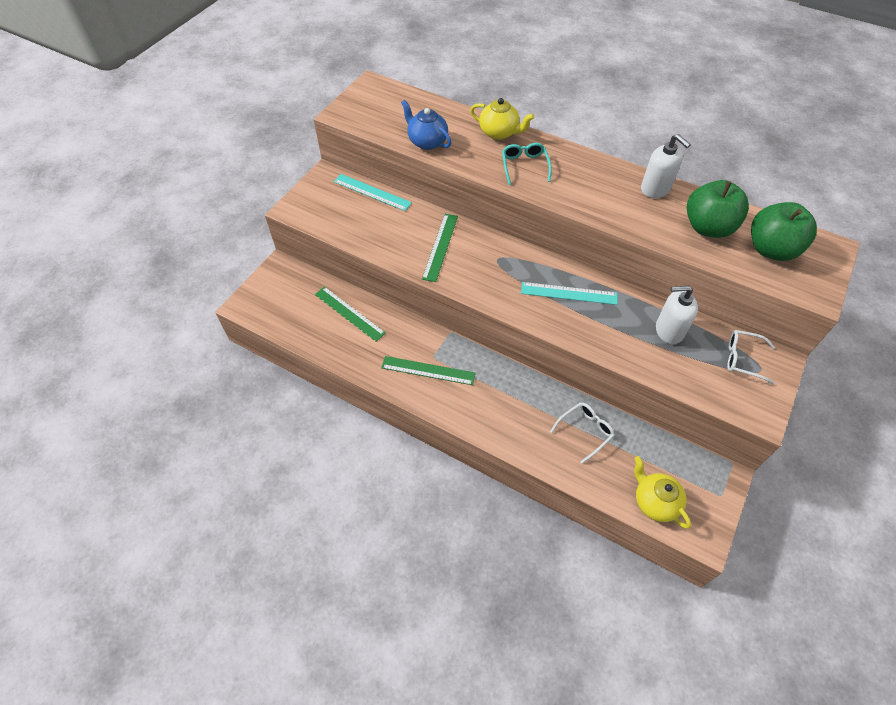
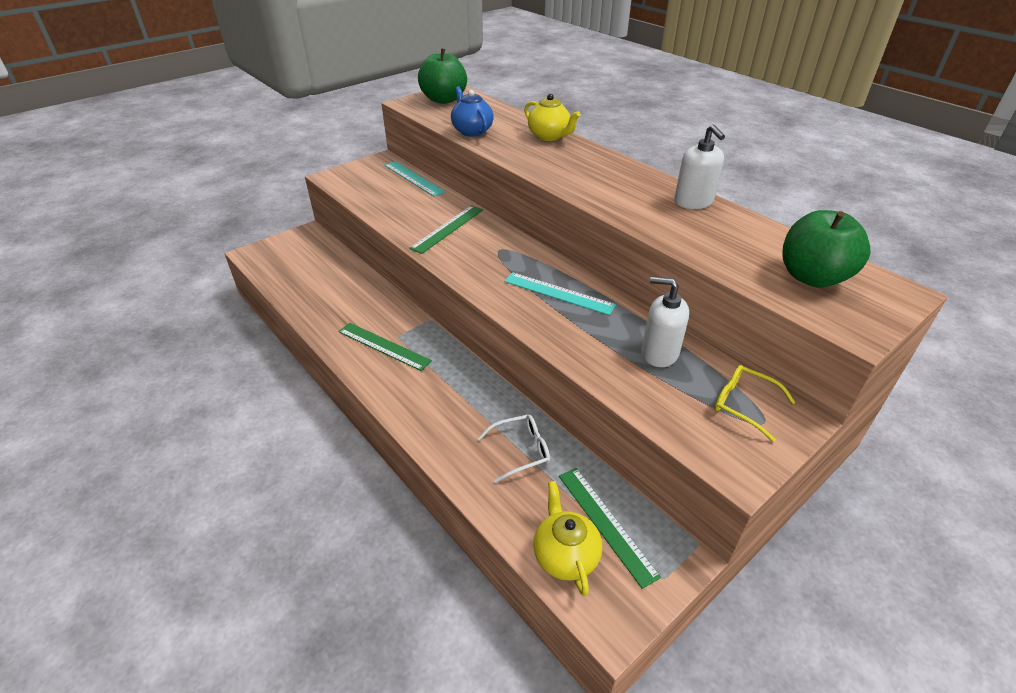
camera: 20 degrees right, 15 degrees down
green ruler [315,287,386,342] -> green ruler moved to [559,468,661,589]
turquoise glasses [502,143,552,185] -> none
green apple [687,180,749,238] -> green apple moved to [418,48,467,104]
white glasses [727,330,775,385] -> yellow glasses [714,365,796,442]

